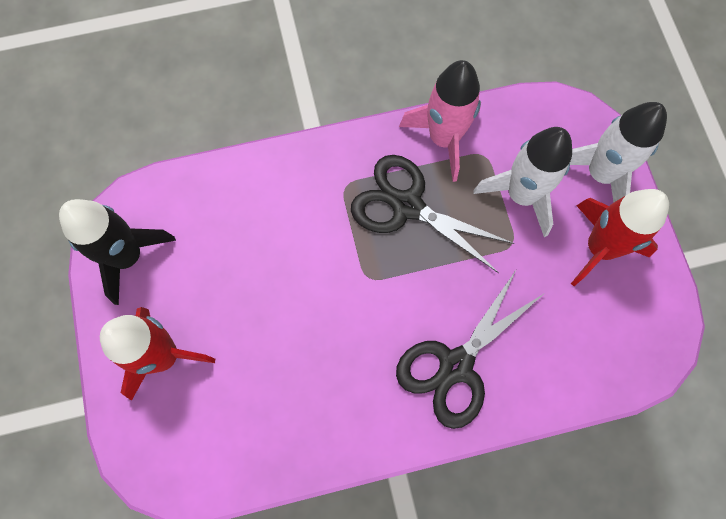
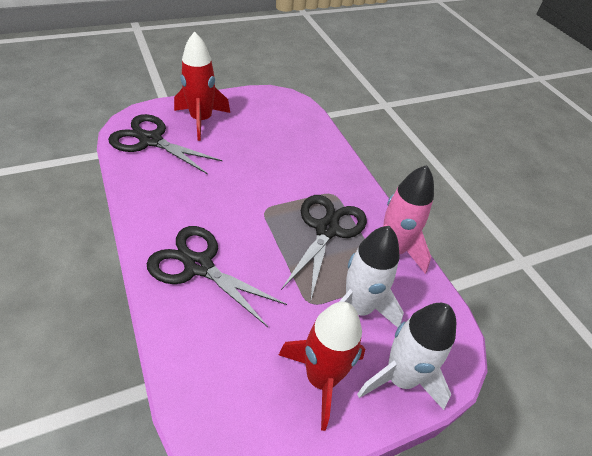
camera: 75 degrees right, 25 degrees down
black rocket [59,199,176,305] -> none
none -> black scissors [108,114,222,174]

